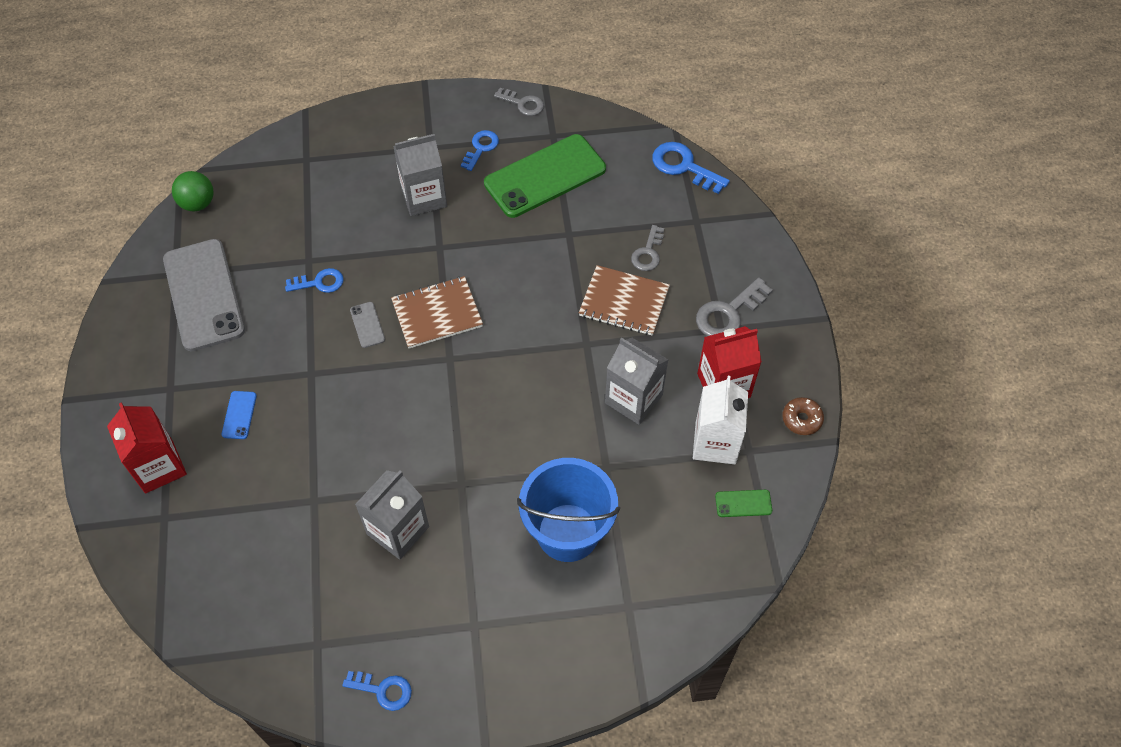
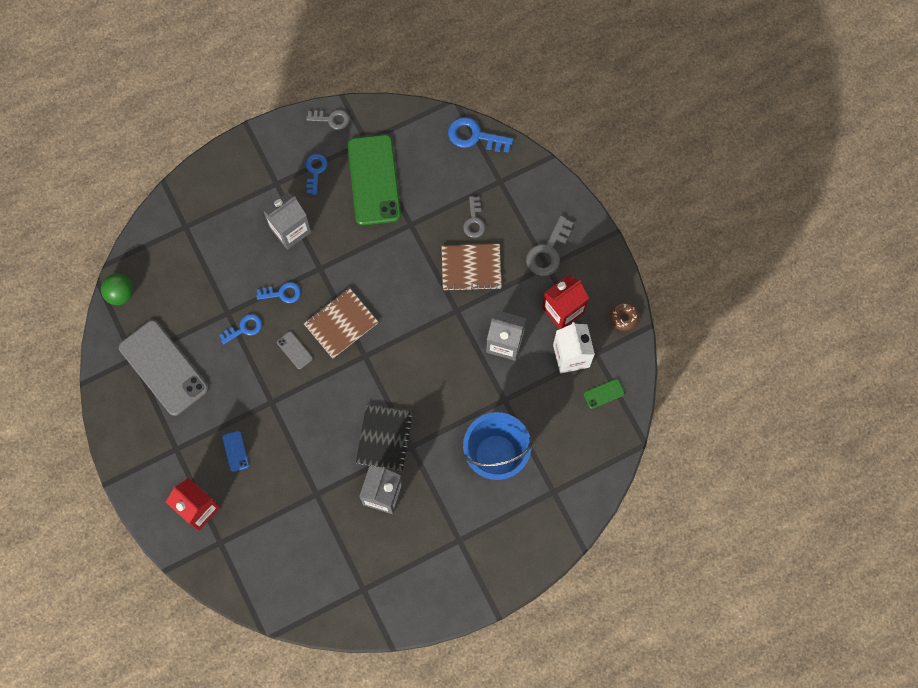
camera: 20 degrees left, 15 degrees up
blue key [342,671,412,711] -> blue key moved to [256,282,301,303]
green phone [484,134,606,218] -> green phone turned 45 degrees counterclockwise [348,134,401,225]
none -> black notebook [356,405,414,471]

